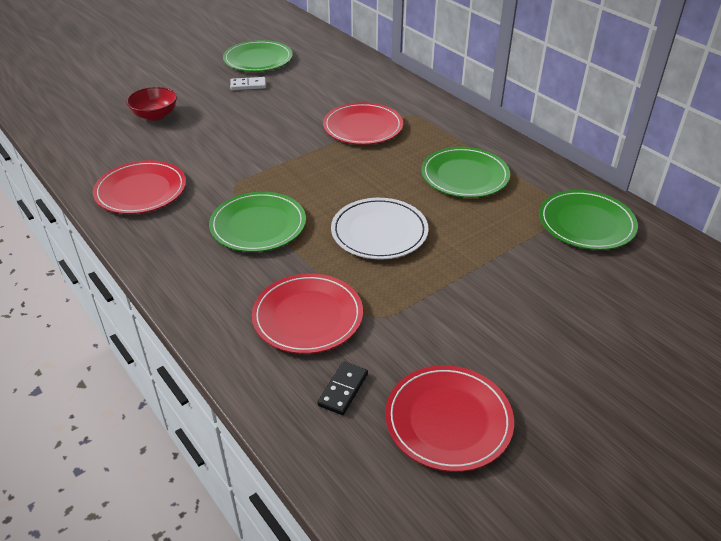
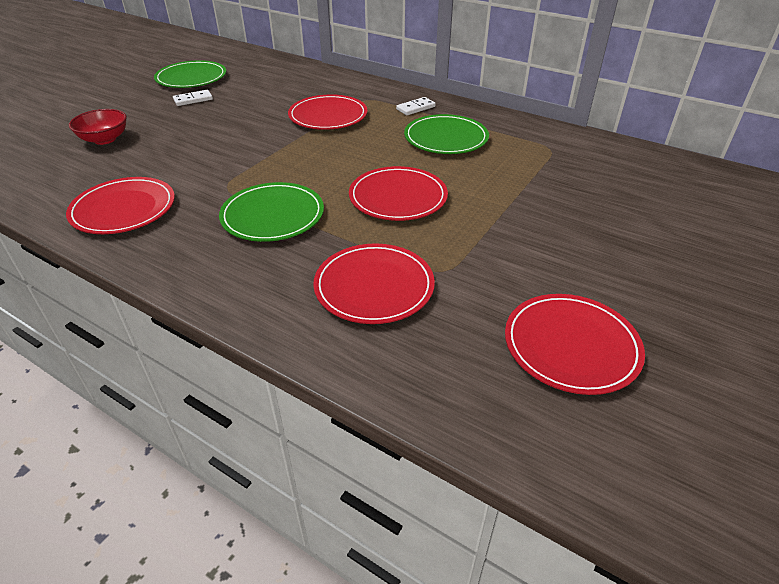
camera: 20 degrees left, 0 degrees up
black domino [317,362,368,415] -> none
white plate [331,198,429,259] -> red plate [349,166,448,221]
green plate [539,190,638,250] -> none
none -> white domino [396,97,436,115]

